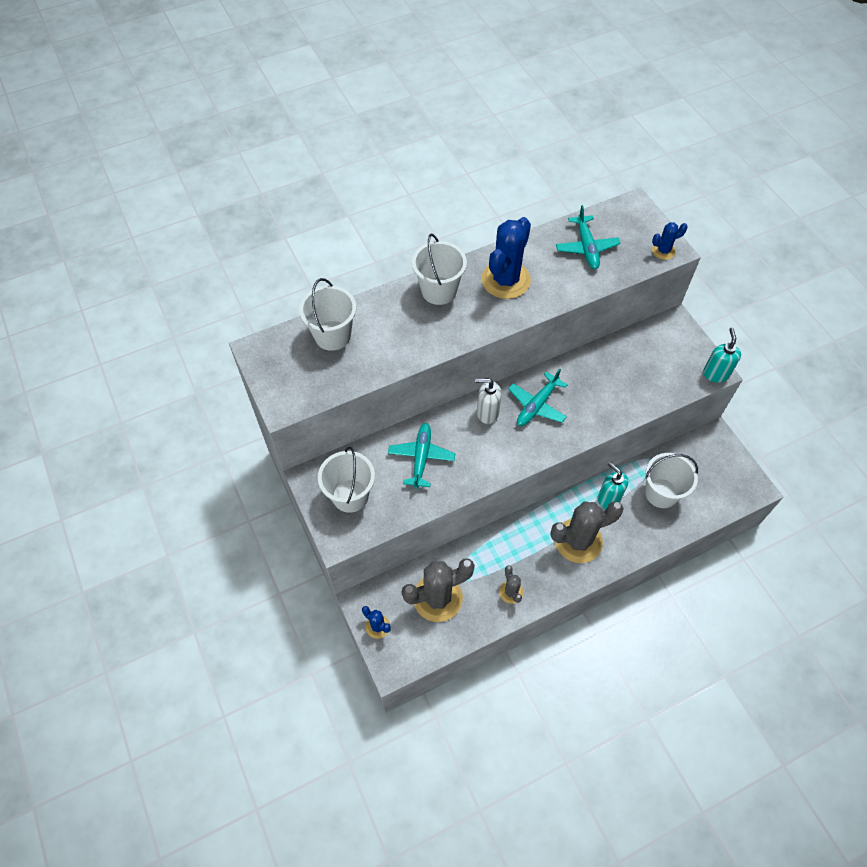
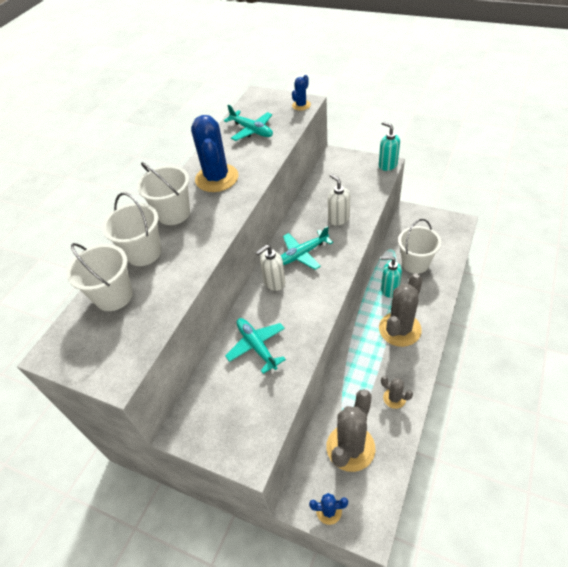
camera: 35 degrees left, 10 degrees down
white bucket [318,447,375,513] -> white bucket moved to [102,193,161,266]
turquoise plane [508,369,568,426] -> turquoise plane turned 60 degrees clockwise [281,226,333,270]
none -> white soap dispenser [328,174,350,225]

